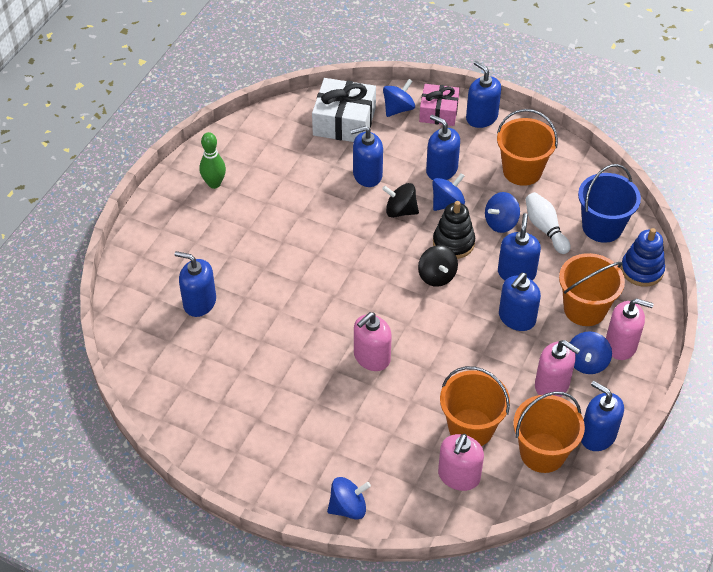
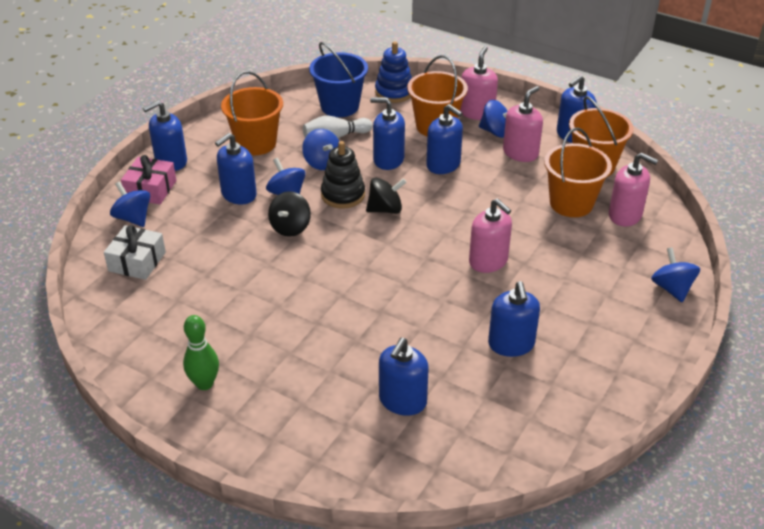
camera: 85 degrees left, 10 degrees down
white gift [312,78,376,142] -> white gift [104,225,166,280], size x0.66
blue soap dispenser [350,126,383,187] -> blue soap dispenser moved to [488,281,540,357]

